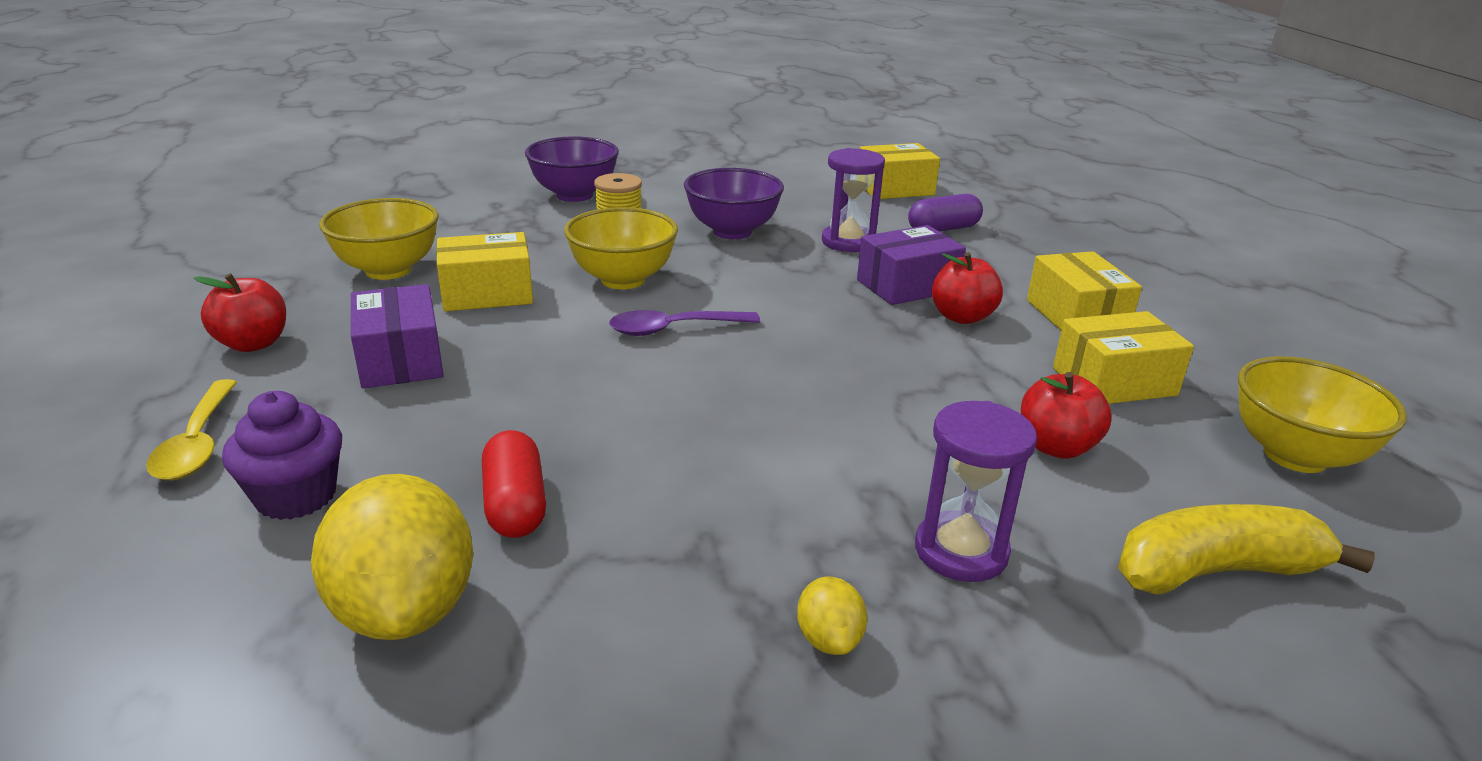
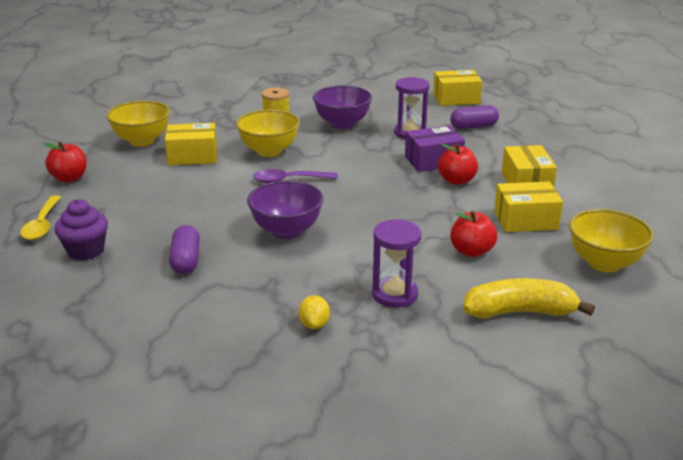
camera: 10 degrees right, 0 degrees up
yellow lemon [311,474,473,640] -> none
purple box [351,284,444,388] -> none
red capsule [482,430,546,538] -> purple capsule [169,225,200,274]
purple bowl [525,136,619,202] -> purple bowl moved to [247,180,324,239]

